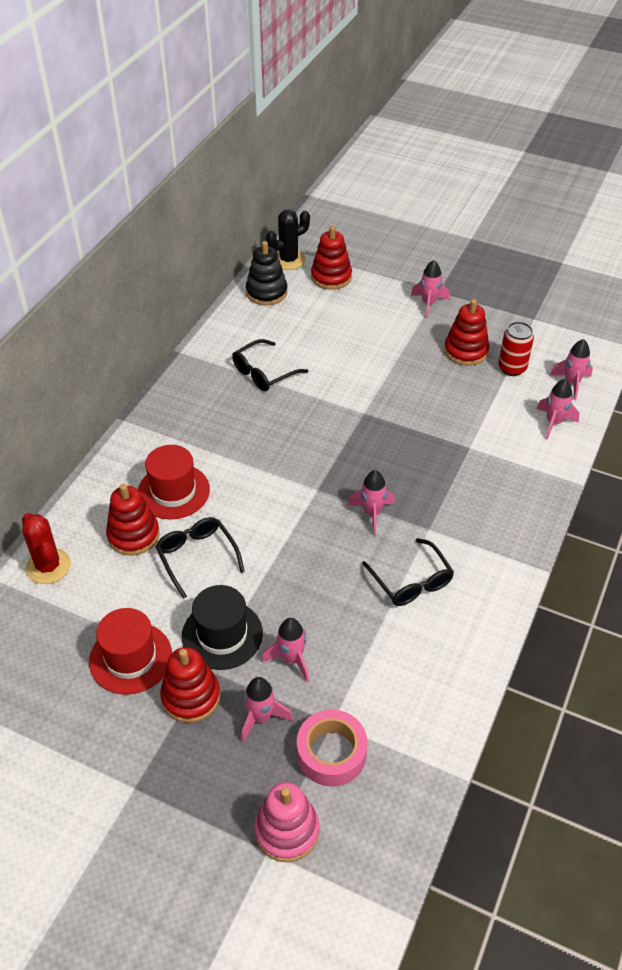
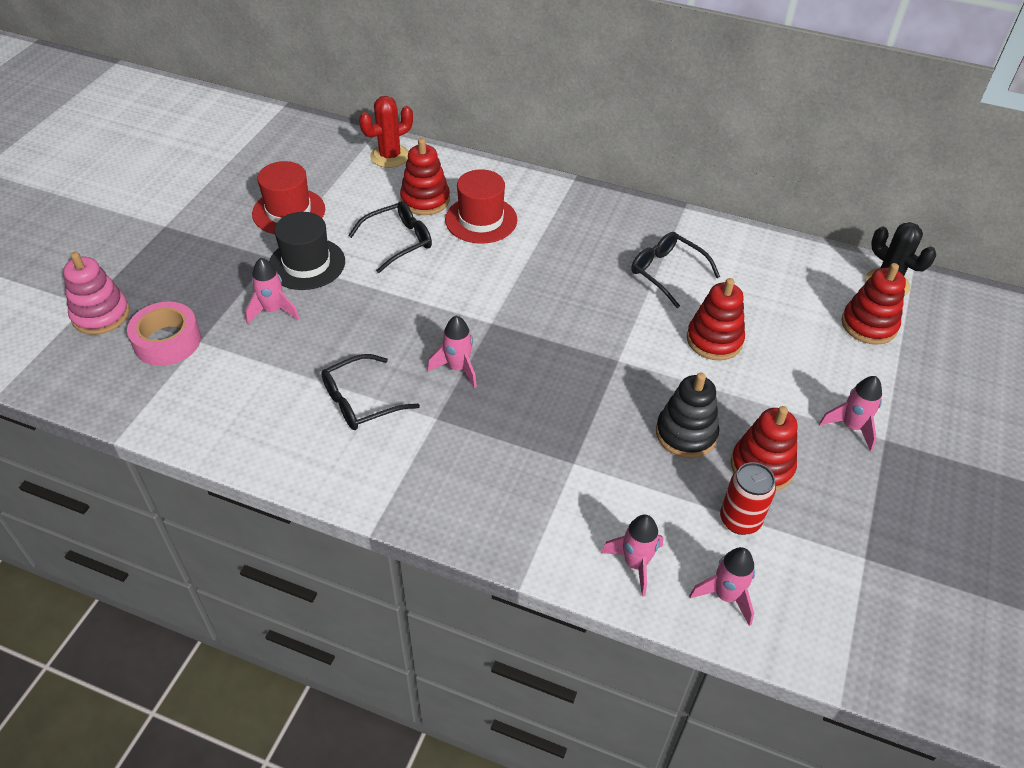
camera: 85 degrees right, 0 degrees up
red stacking toy [160,647,220,723] -> red stacking toy moved to [687,278,745,360]
pink rocket [241,677,293,742] -> none
black stacking toy [246,241,288,305] -> black stacking toy moved to [656,373,719,458]

